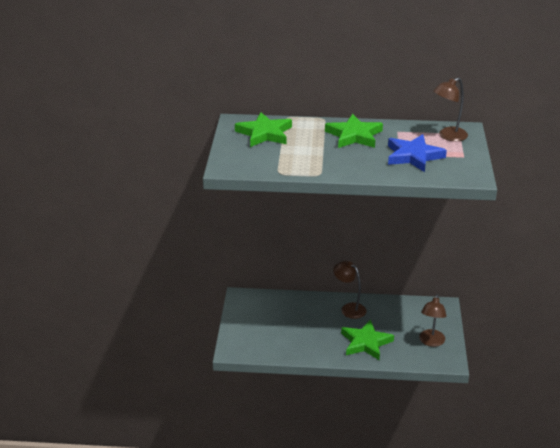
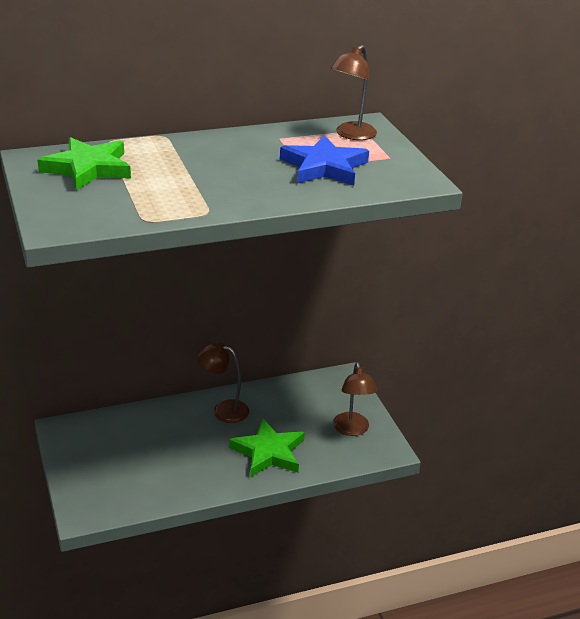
camera: 25 degrees left, 0 degrees up
green star [325,114,383,148] -> none

